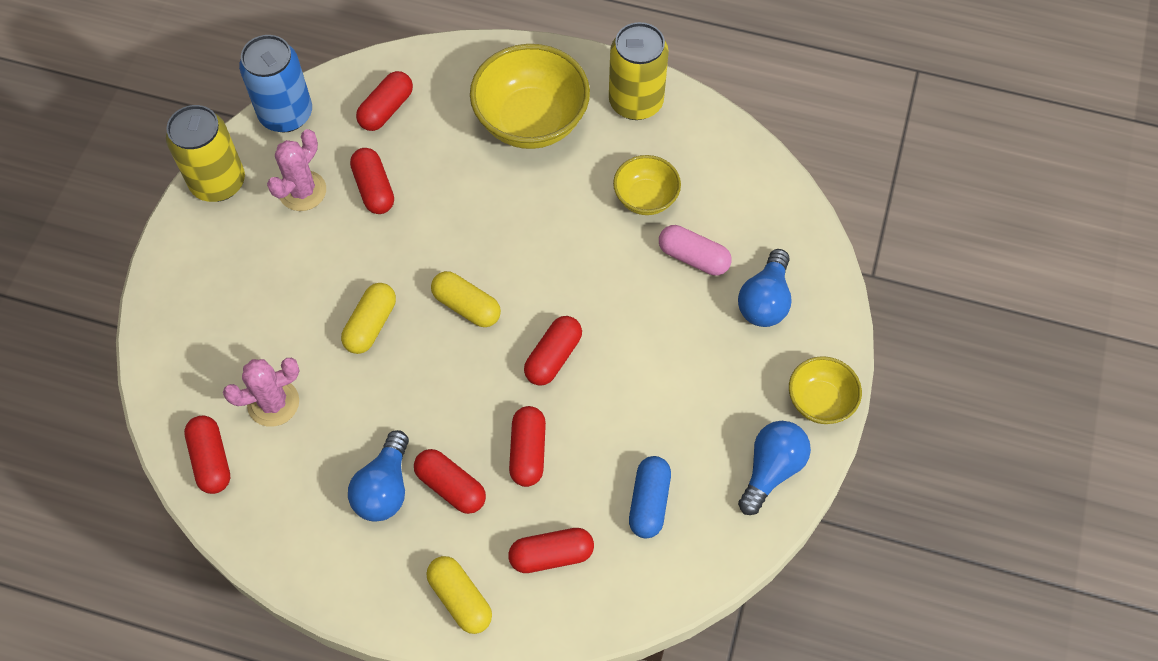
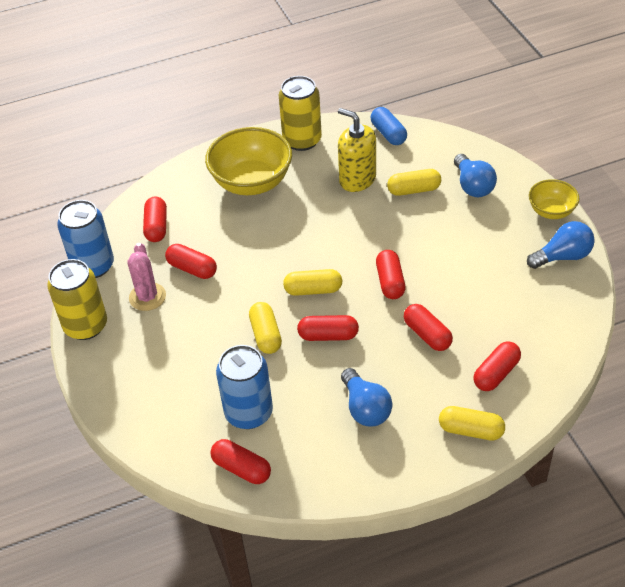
camera: 35 degrees left, 15 degrees down
pink cactus [223,358,299,427] -> blue can [216,345,273,429]
red capsule [414,449,486,514] -> red capsule moved to [297,315,359,341]
yellow bowl [613,155,681,215] -> yellow soap dispenser [338,108,376,192]
blue capsule [629,456,671,538] -> blue capsule moved to [371,107,407,145]
pink capsule [659,225,732,276] -> yellow capsule [387,169,441,196]
blue light bulb [738,421,811,515] -> blue light bulb turned 75 degrees clockwise [527,221,595,269]

